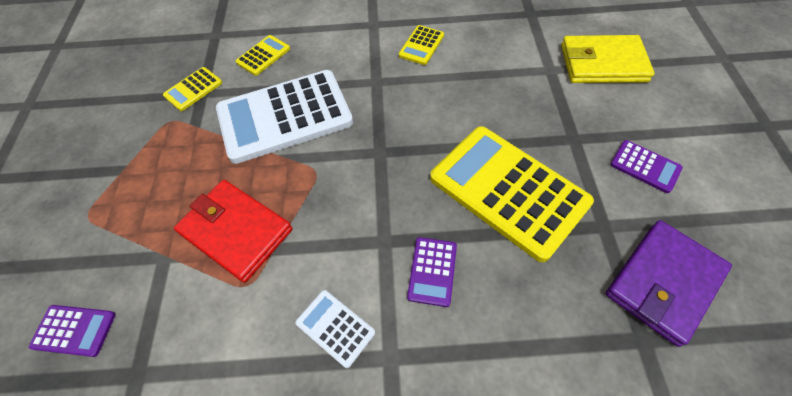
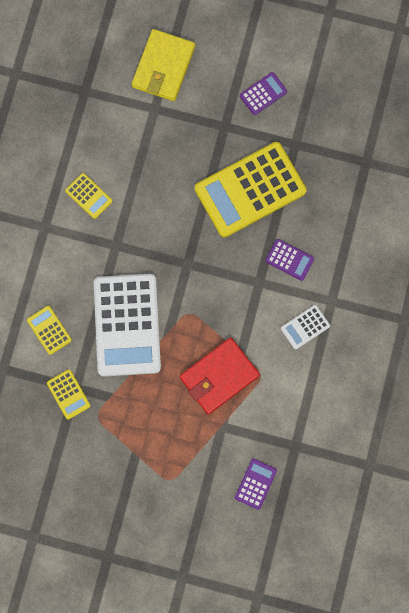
camera: 75 degrees left, 20 degrees up
purple wallet [606,220,732,347] -> none

